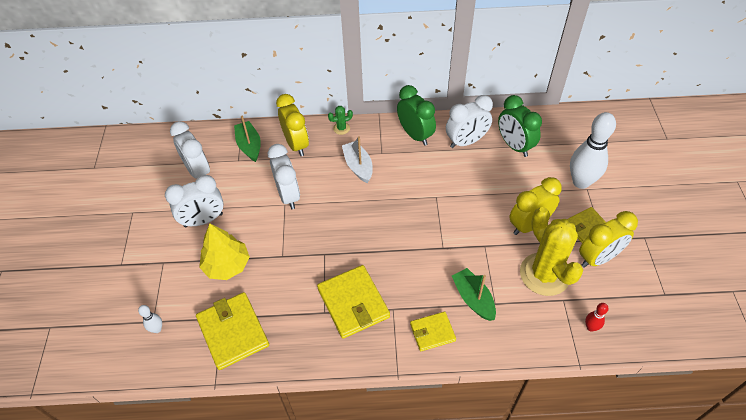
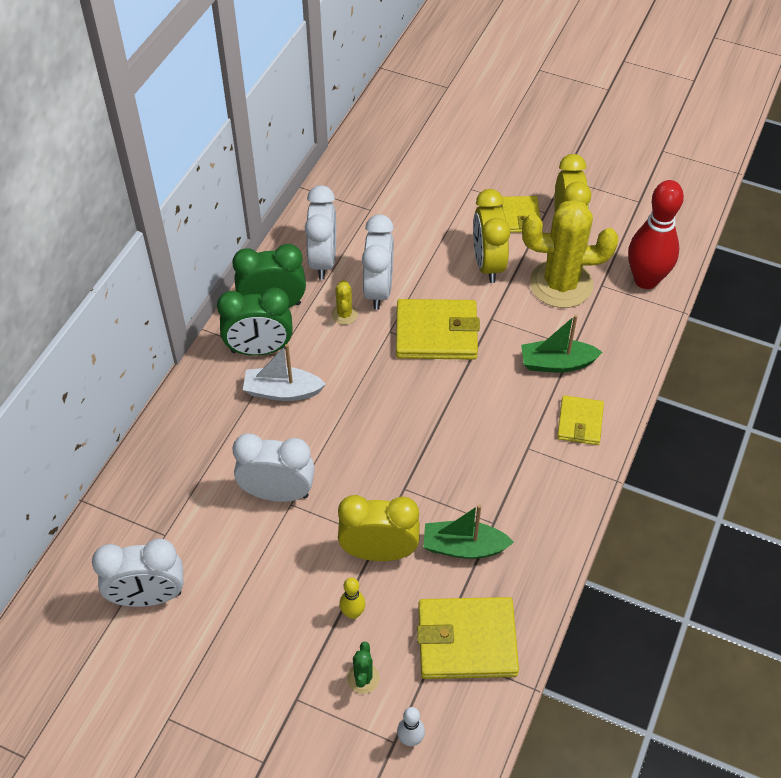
camera: 65 degrees left, 0 degrees up
white clock [165,175,224,227] -> white clock moved to [362,214,394,310]
yellow tree [199,223,250,280] -> yellow bowling pin [339,578,366,619]
green boat [234,115,261,162] -> green boat moved to [423,504,514,559]
yellow clock [276,94,309,156] -> yellow clock moved to [338,495,420,561]
yellow wallet [317,265,390,339] -> yellow wallet moved to [396,299,480,360]
green cactus [328,106,353,135] -> green cactus moved to [347,642,380,694]
green clock [498,95,542,157] -> green clock moved to [217,288,293,356]
white bowling pin [570,112,616,189] -> none
red bowling pin [585,303,608,332] -> red bowling pin [628,180,684,289], size x2.28
none -> yellow cactus [331,280,358,325]

